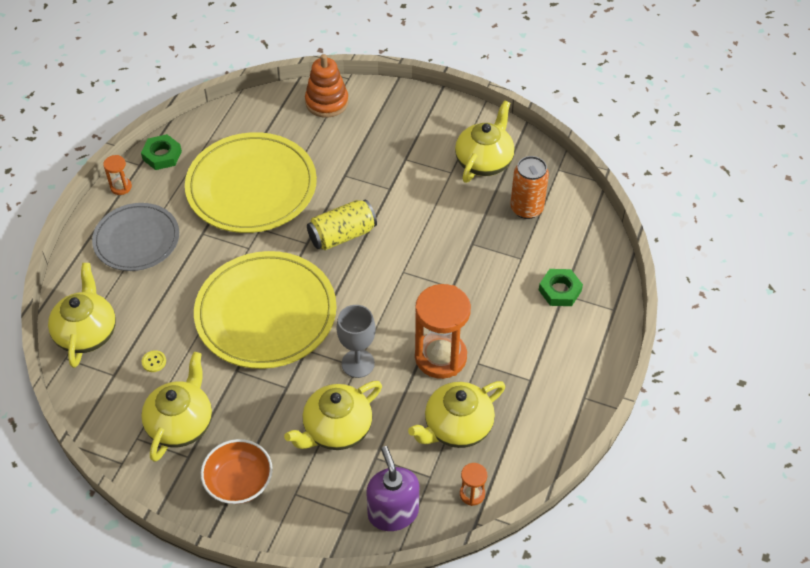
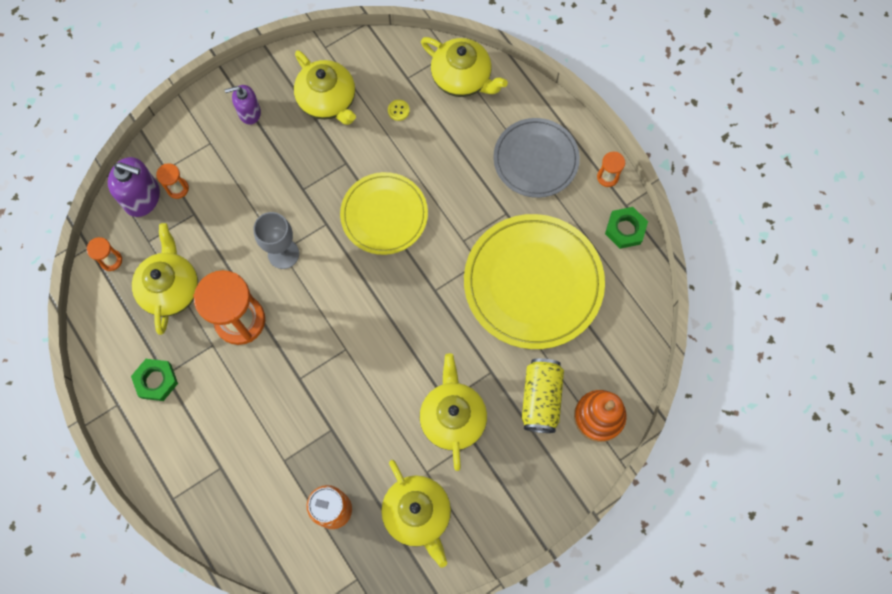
camera: 125 degrees right, 20 degrees up
yellow plate [194,251,337,369] -> yellow plate [340,172,428,255], size x0.64
orange bowl [201,439,273,504] -> purple soap dispenser [225,85,261,125]
yellow teapot [284,381,382,450] -> yellow teapot moved to [420,353,487,471]
yellow can [307,199,377,250] -> yellow can moved to [522,358,564,433]
green nut [539,269,583,306] -> green nut moved to [131,359,178,401]
none -> orange hourglass [156,163,189,199]

